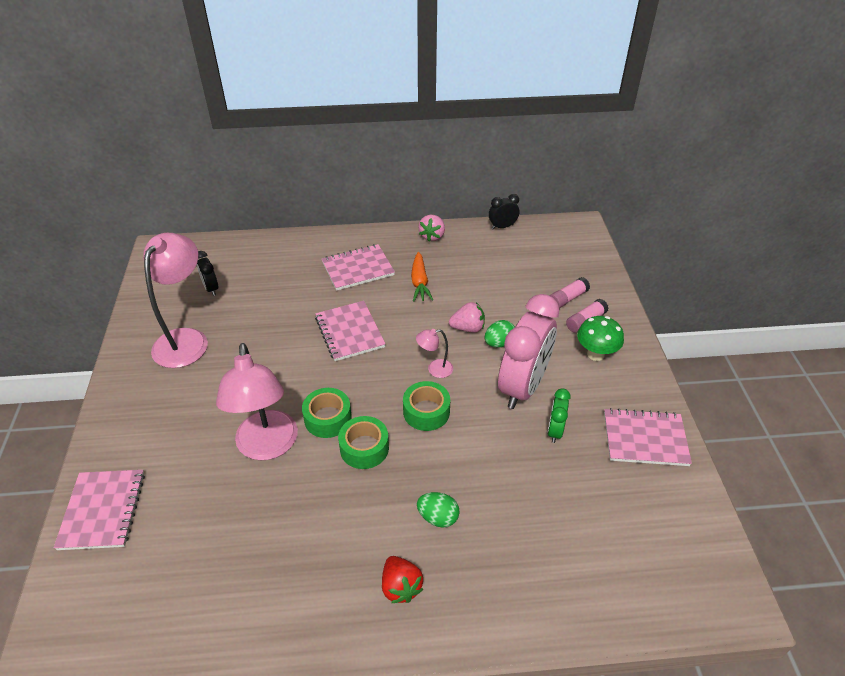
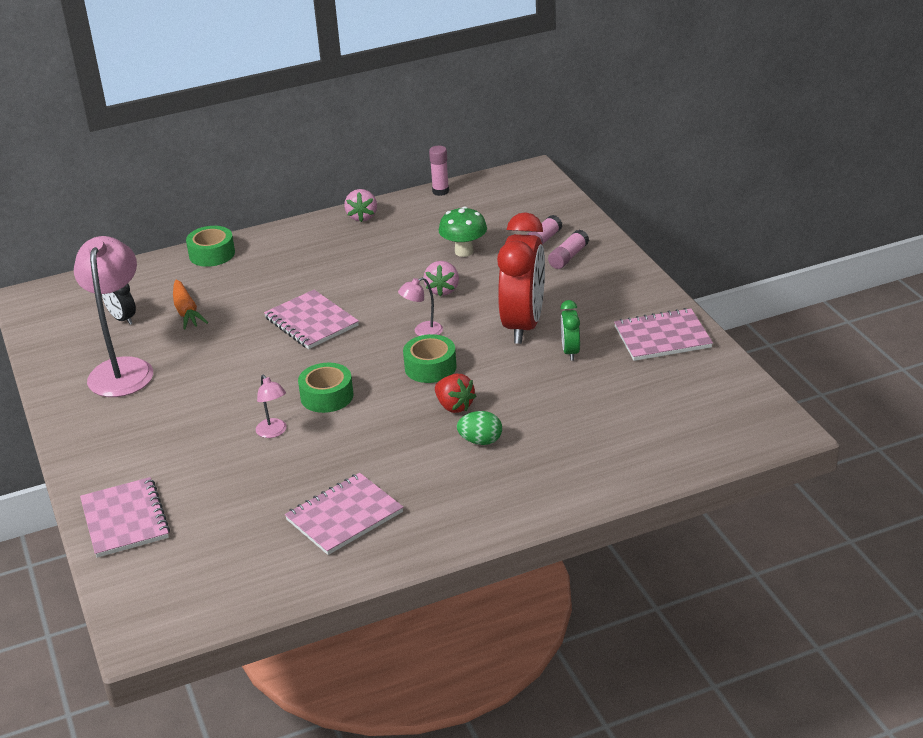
camera: 15 degrees left, 10 degrees down
pink lamp [216,343,298,460] -> pink lamp [256,374,287,438], size x0.45
pink notebook [322,244,395,291] -> pink notebook moved to [285,473,403,555]
green tape [338,416,389,469] -> green tape moved to [186,226,235,267]
red strawberry [382,556,423,603] -> red strawberry moved to [435,374,476,413]
orange carrot [411,252,433,302] -> orange carrot moved to [173,280,208,330]
pink strawberry [449,302,485,332] -> pink strawberry turned 120 degrees clockwise [424,261,459,297]
green egg [484,320,515,347] -> none
black clock [489,194,519,229] -> pink glue stick [429,146,449,196]
pink clock [498,294,559,409] -> red clock [497,212,545,344]
green mushroom [577,316,624,361] -> green mushroom moved to [439,206,487,257]

